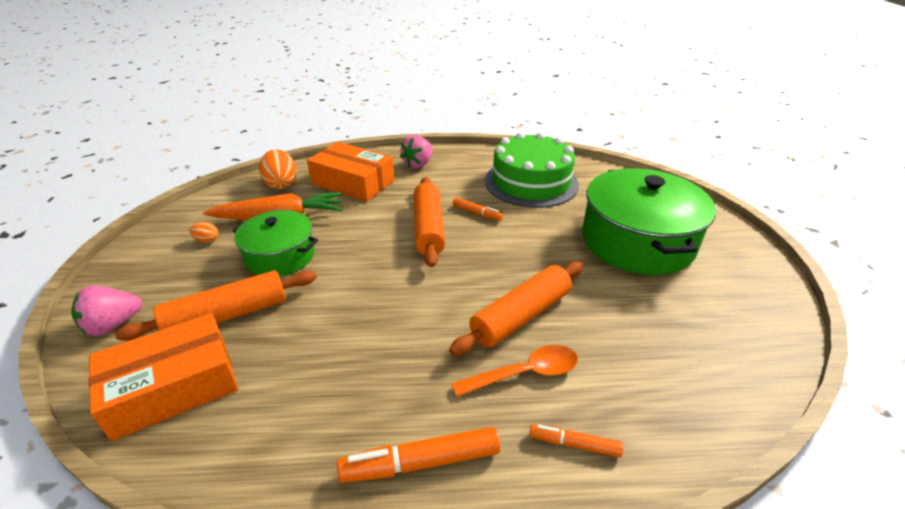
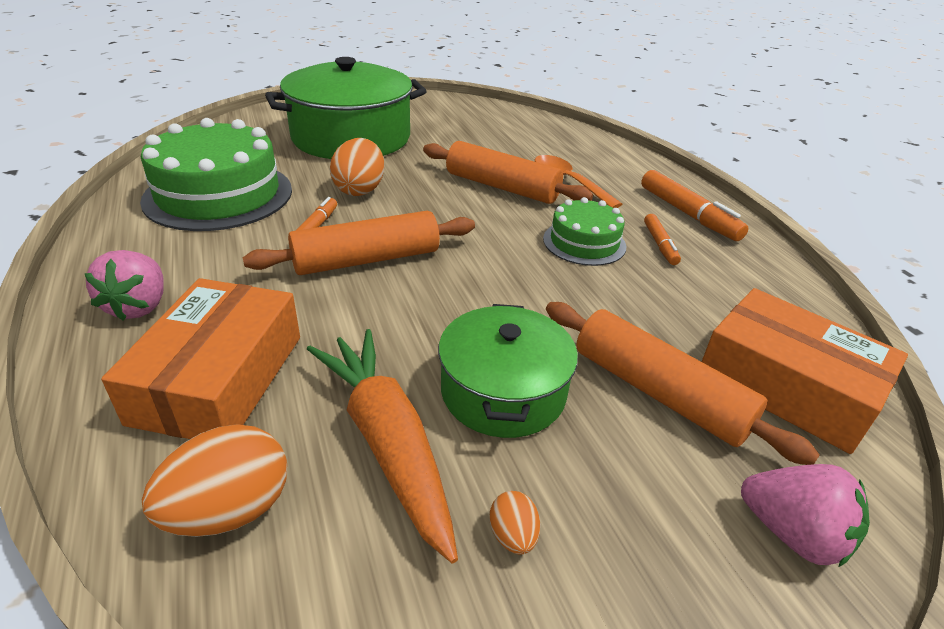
camera: 110 degrees left, 0 degrees up
pink strawberry [400,135,433,168] -> pink strawberry turned 75 degrees clockwise [84,250,164,321]
orange marker [529,424,623,457] -> orange marker moved to [644,214,681,265]
none -> orange egg [330,138,384,196]
none -> green cake [543,197,626,266]

